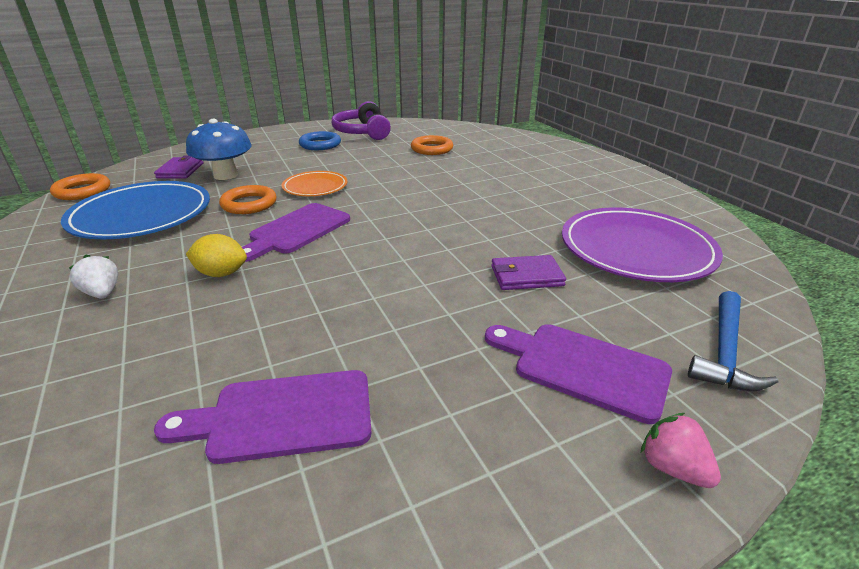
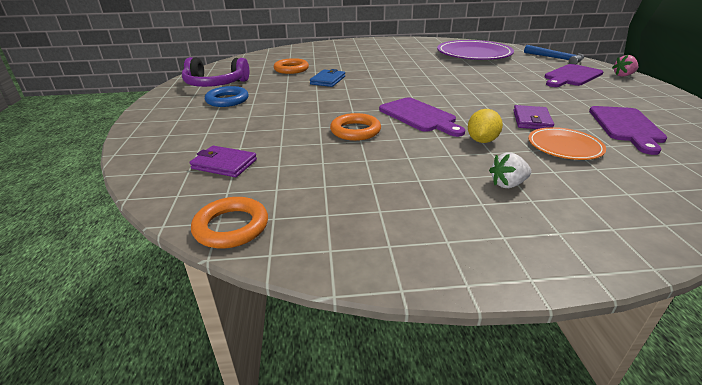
camera: 70 degrees left, 0 degrees up
blue plate [61,181,210,239] -> none
blue mushroom [186,119,252,180] -> none
orange plate [282,171,347,196] -> orange plate moved to [528,127,606,160]
purple wallet [491,255,566,290] -> purple wallet moved to [513,105,554,129]
none -> blue wallet [310,69,345,87]

